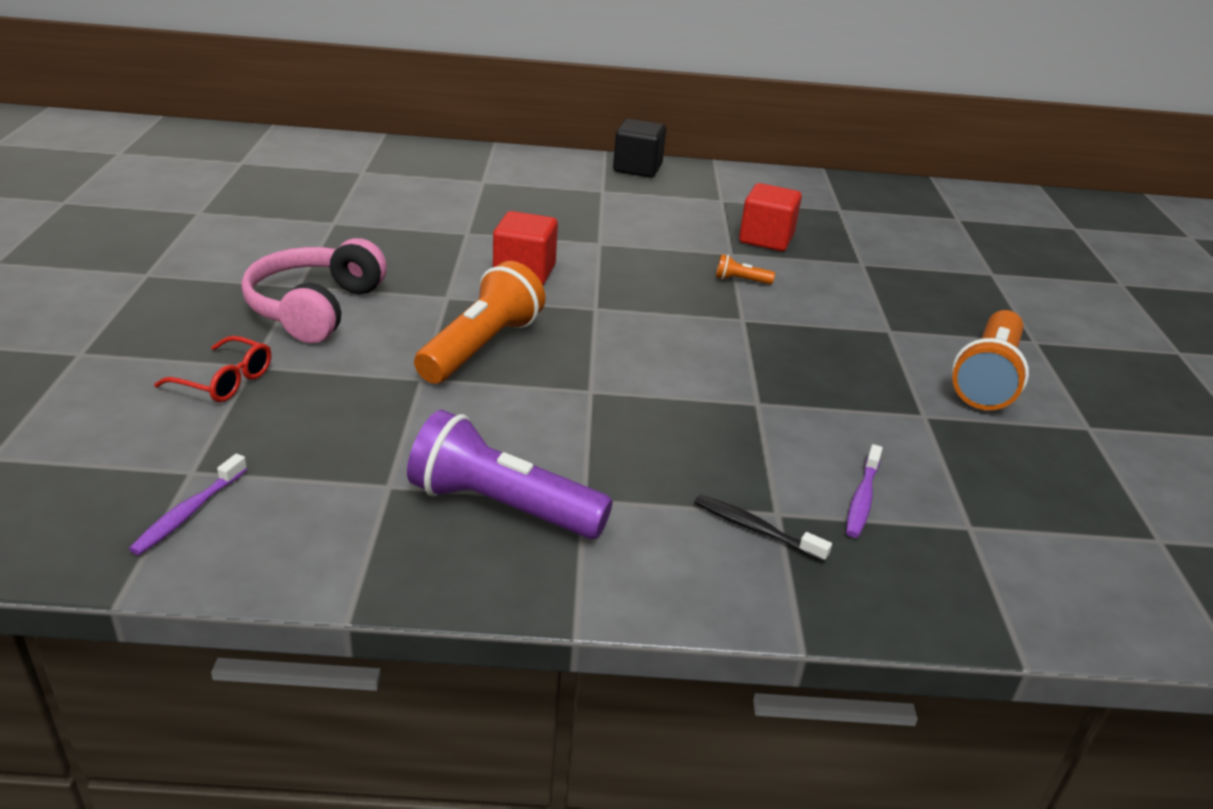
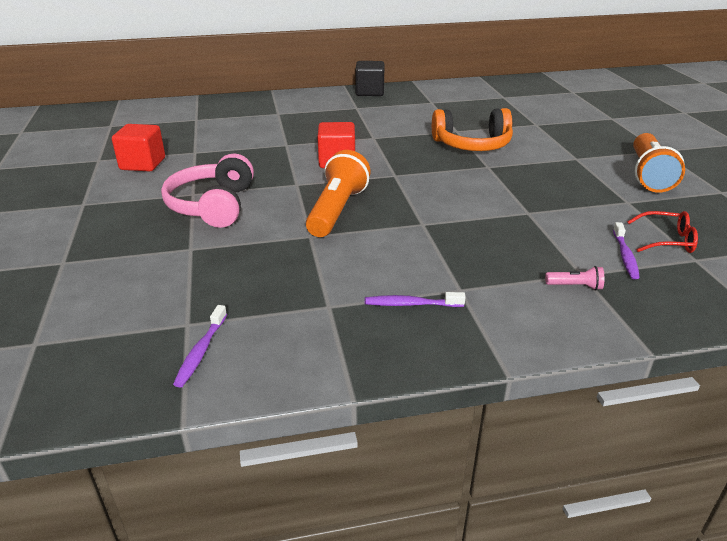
camera: 10 degrees left, 0 degrees up
red glasses [154,336,271,402] -> red glasses moved to [627,211,698,253]
purple flashlight [407,410,613,539] -> purple toothbrush [365,292,466,307]
black toothbrush [694,495,832,562] -> pink flashlight [545,266,604,290]
orange flashlight [716,254,775,284] -> orange headphones [432,108,513,151]
red cube [739,183,802,251] -> red cube moved to [112,124,165,171]

